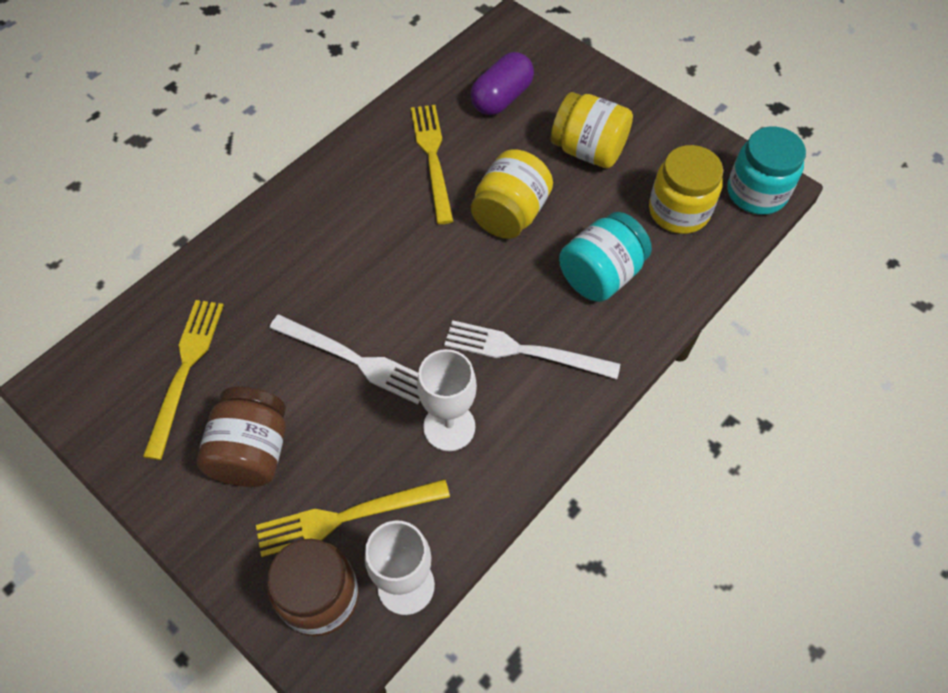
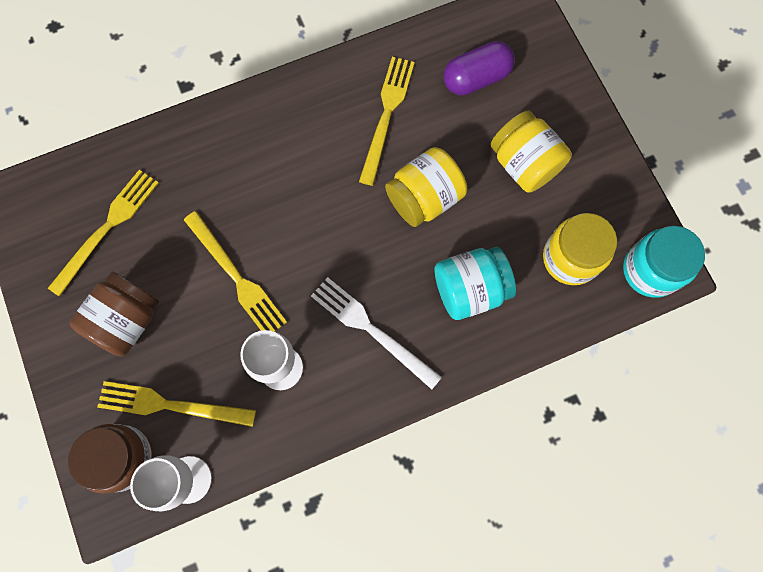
camera: 25 degrees right, 15 degrees up
white fork [269,315,420,404] -> yellow fork [184,211,287,332]

